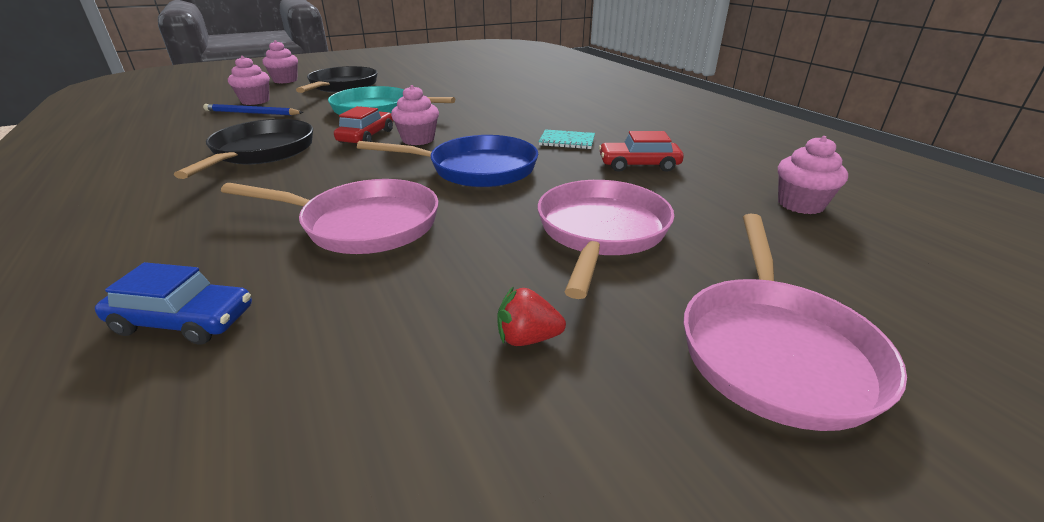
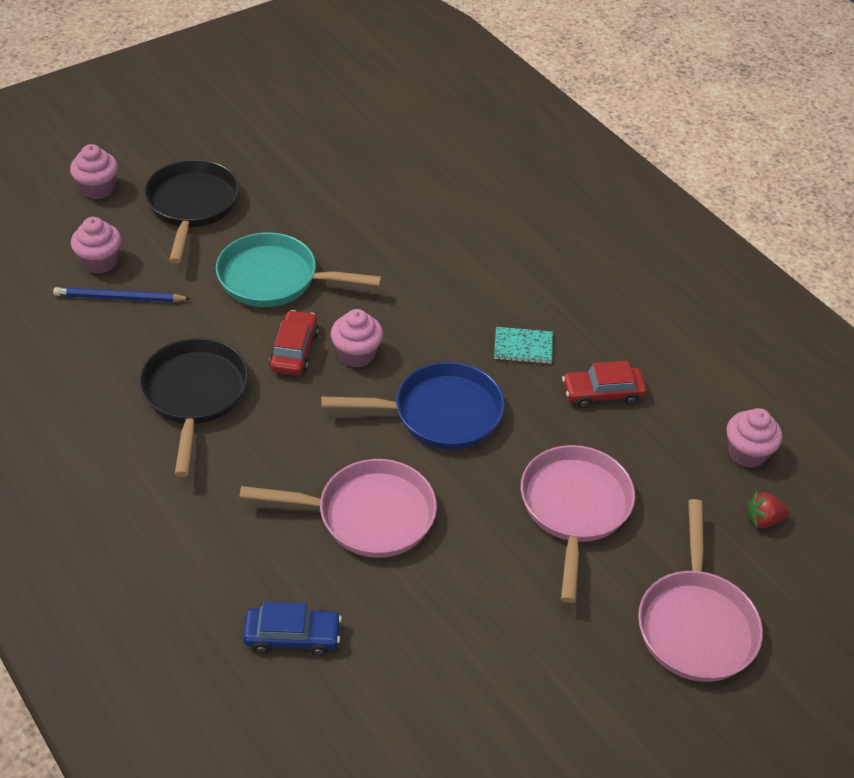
camera: 10 degrees left, 15 degrees up
red strawberry [497,286,566,346] -> red strawberry moved to [747,491,790,528]

